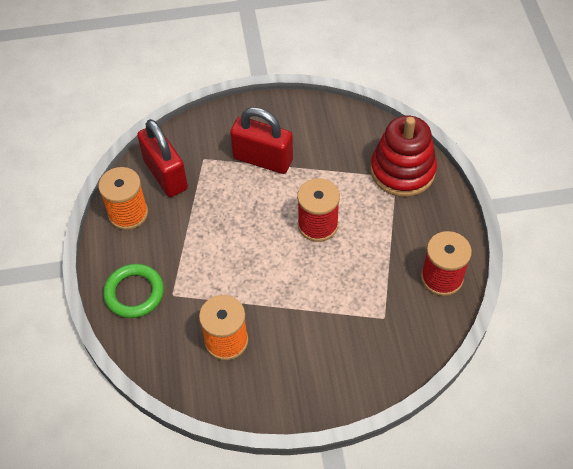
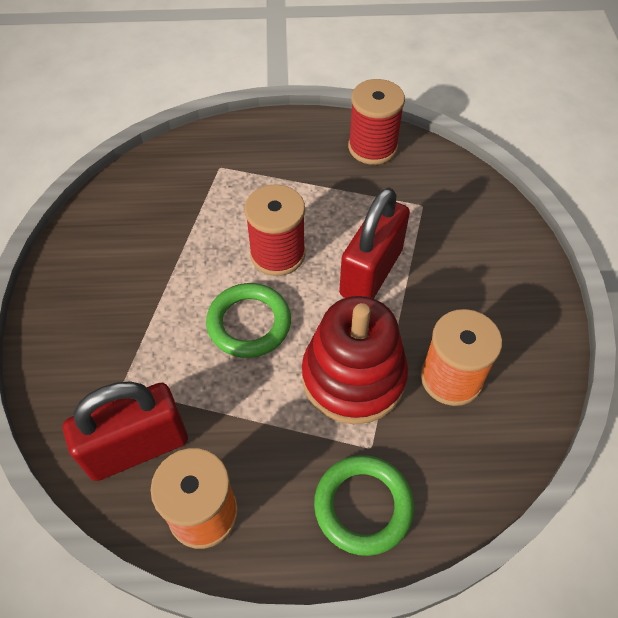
camera: 85 degrees left, 0 degrees up
red padlock [230,107,293,174] -> red padlock moved to [339,187,410,299]
red stacking toy [371,116,437,197] -> red stacking toy moved to [302,296,408,424]
none -> green ring [206,283,291,358]

